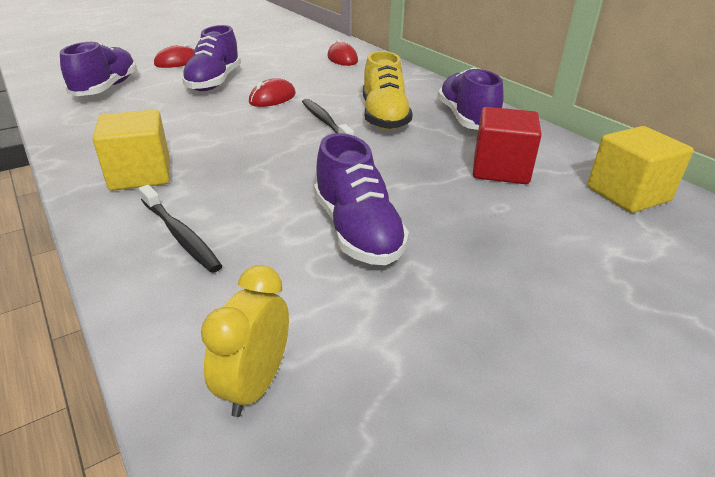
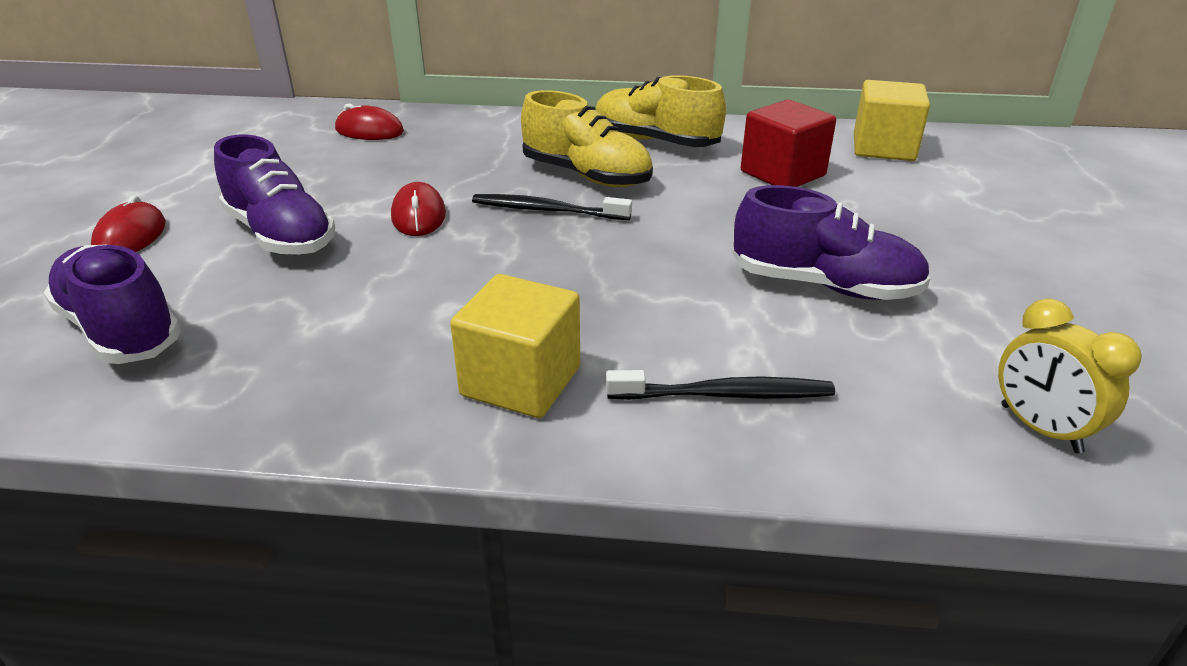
camera: 50 degrees left, 0 degrees up
purple shoe [437,67,504,130] -> yellow shoe [596,75,726,147]

